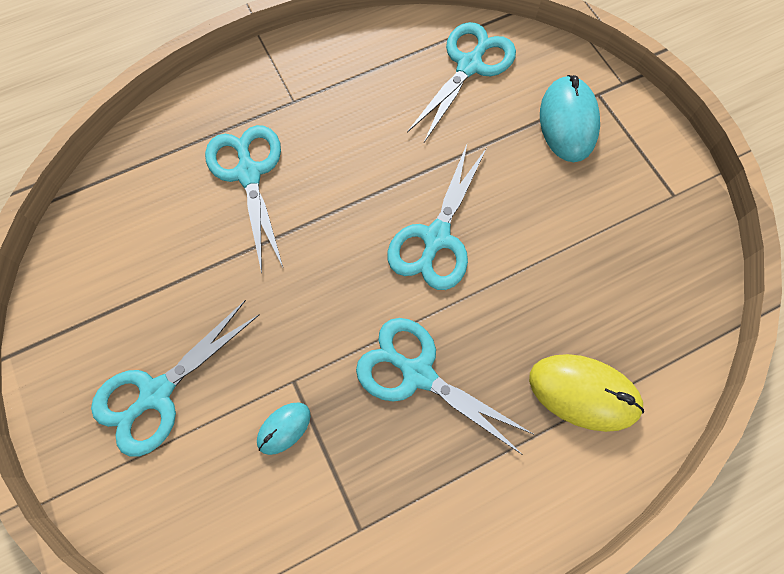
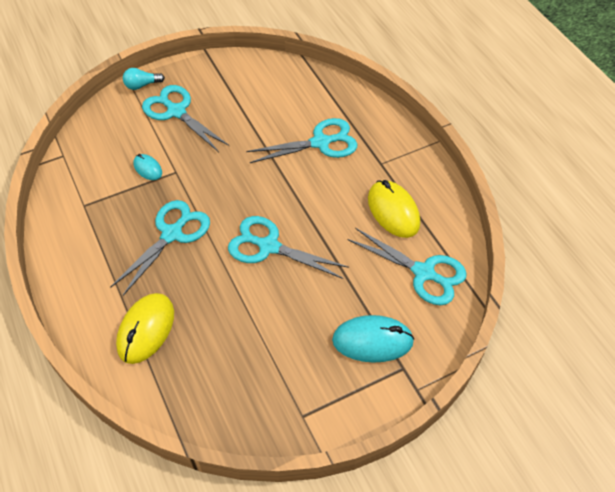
camera: 90 degrees right, 15 degrees down
none -> turquoise light bulb [123,68,165,90]
none -> yellow mouse [368,180,420,238]

